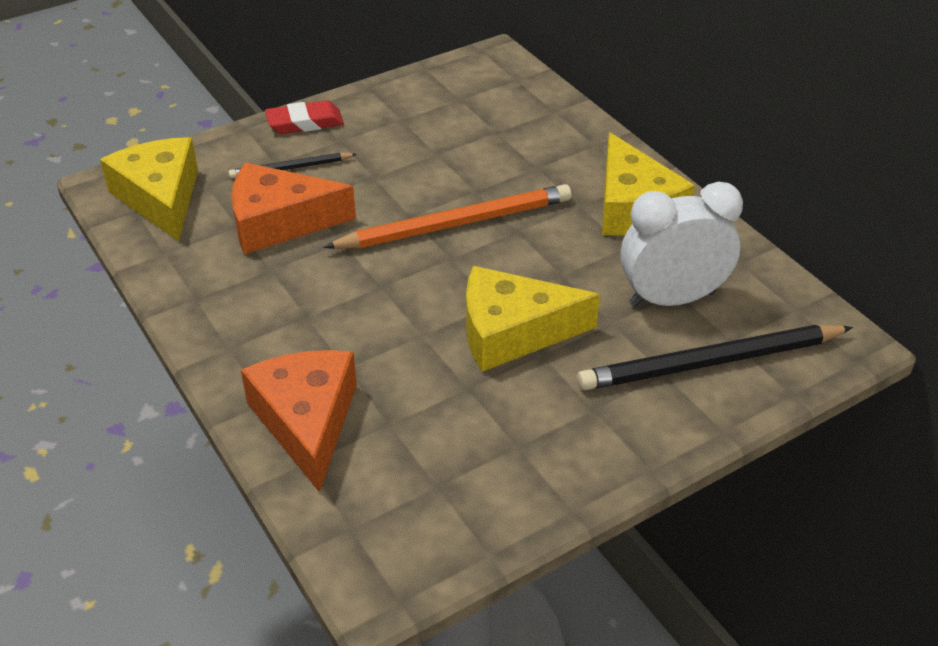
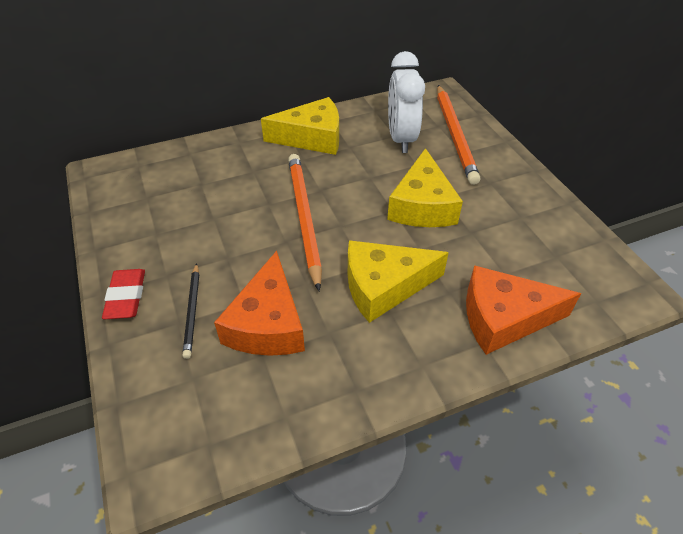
camera: 80 degrees left, 5 degrees up
yellow cheese [100,137,198,241] -> yellow cheese moved to [348,240,449,323]
black pencil [577,325,853,390] -> orange pencil [437,85,480,185]

